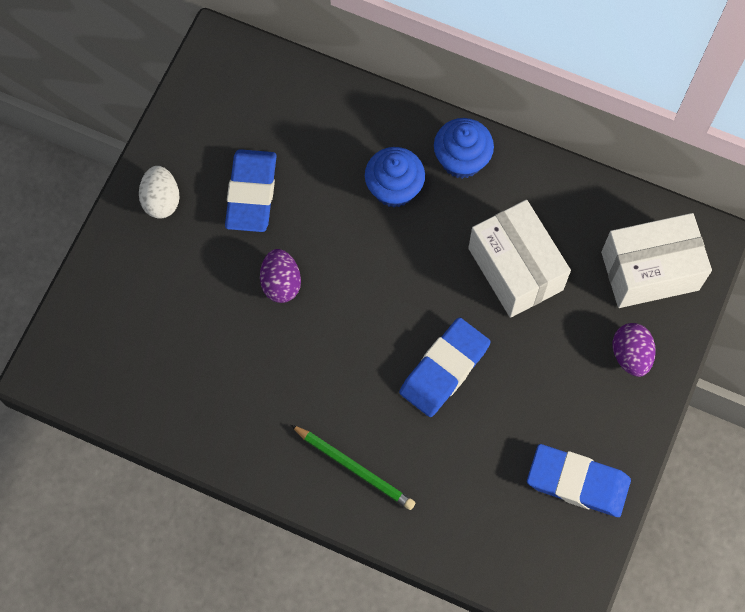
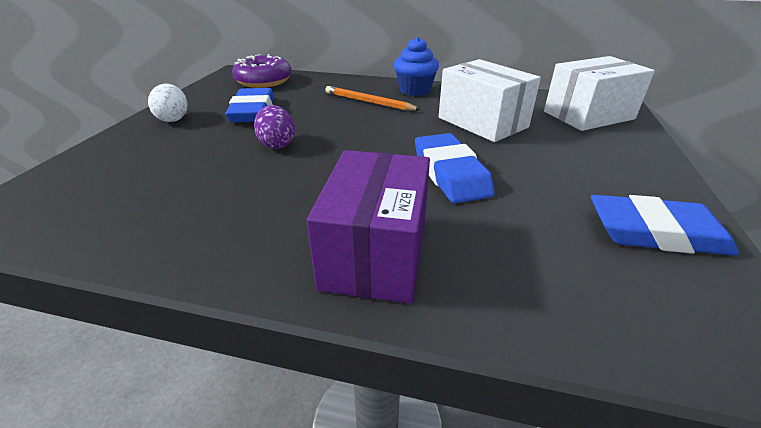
camera: 10 degrees left, 35 degrees down
green pencil [291,425,415,510] -> purple box [306,150,430,303]
blue cupcake [365,147,425,208] -> orange pencil [325,86,421,111]
blue eraser [399,318,491,417] -> blue eraser turned 45 degrees counterclockwise [415,133,495,203]
purple egg [613,323,656,377] -> none
none -> purple donut [232,54,292,88]

